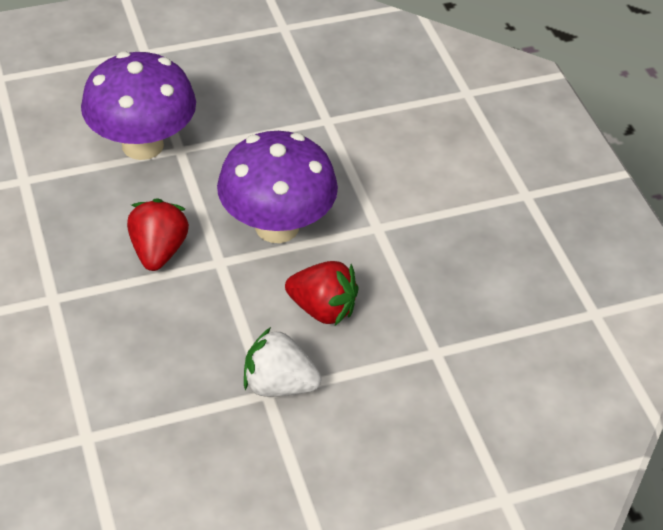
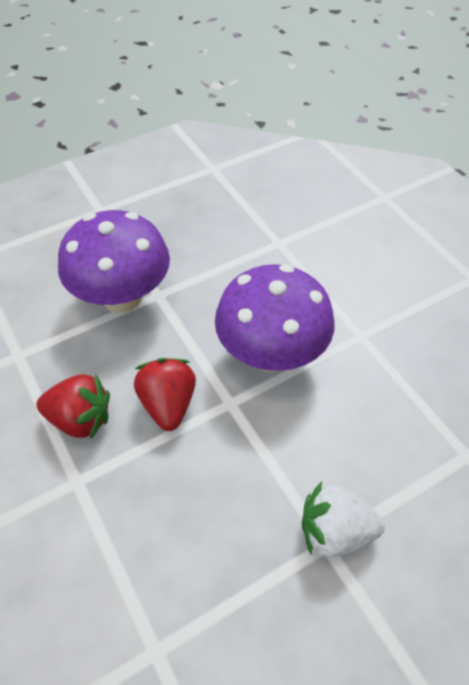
camera: 10 degrees left, 5 degrees up
red strawberry [285,261,359,326] -> red strawberry moved to [36,374,110,439]

